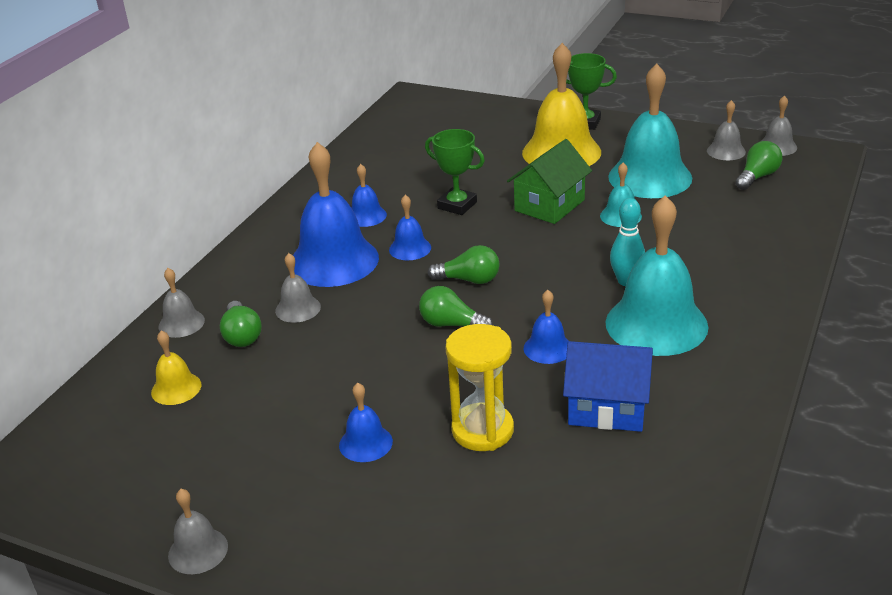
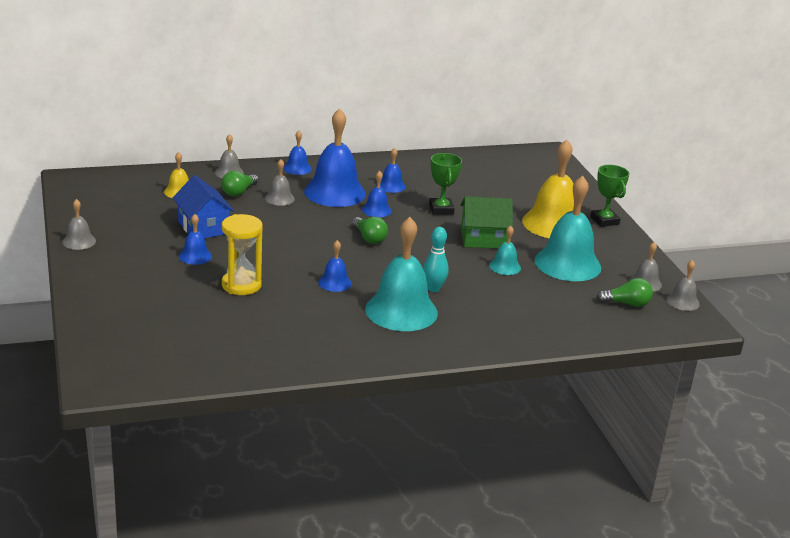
camera: 45 degrees right, 5 degrees down
green light bulb [419,286,493,327] -> none
blue house [563,341,653,432] -> blue house moved to [172,175,234,238]
none -> blue bell [283,131,312,175]

